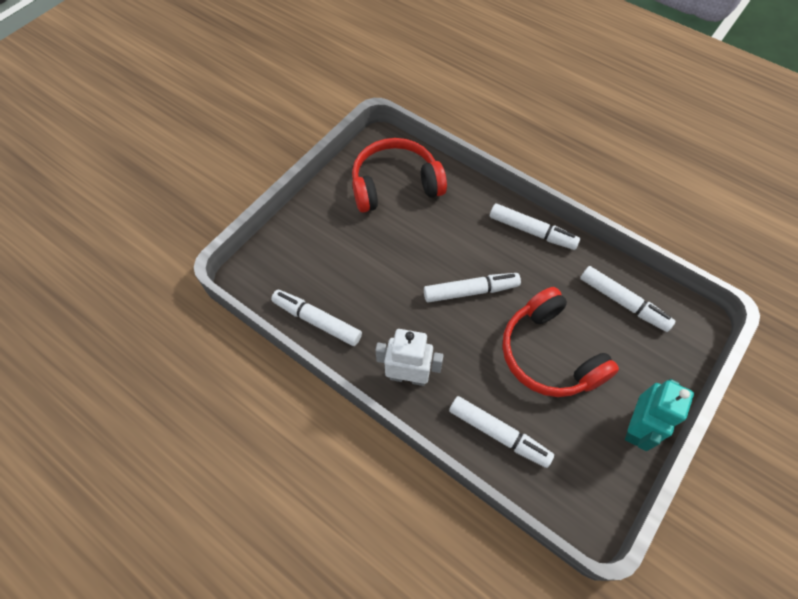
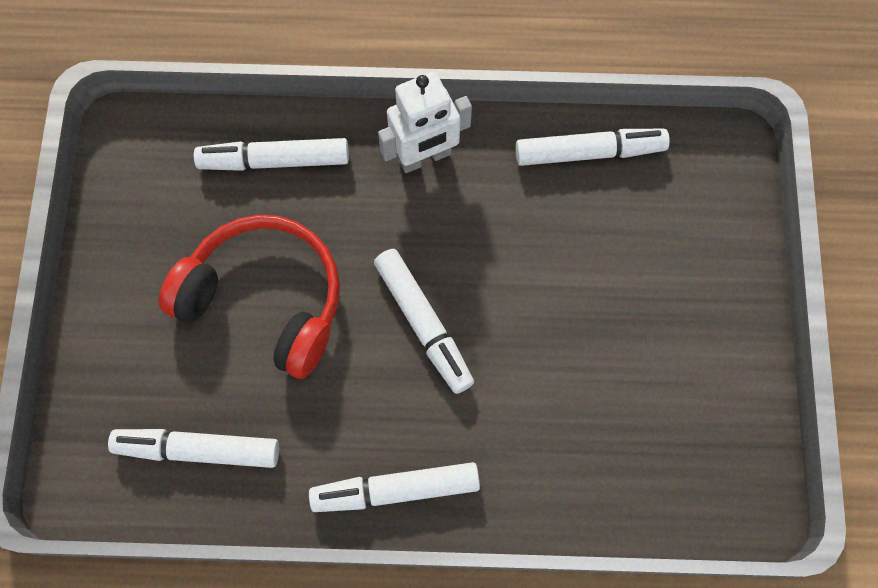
camera: 145 degrees right, 10 degrees up
red headphones [352,138,447,213] -> none
white marker [424,273,521,303] -> white marker turned 75 degrees counterclockwise [374,249,474,394]
turquoise robot [625,379,694,451] -> none

